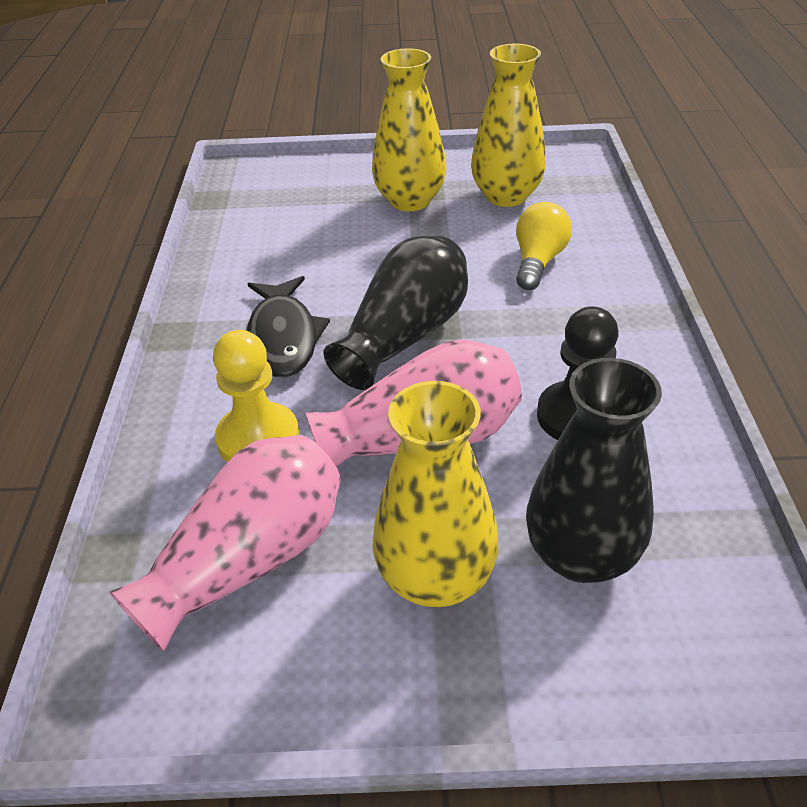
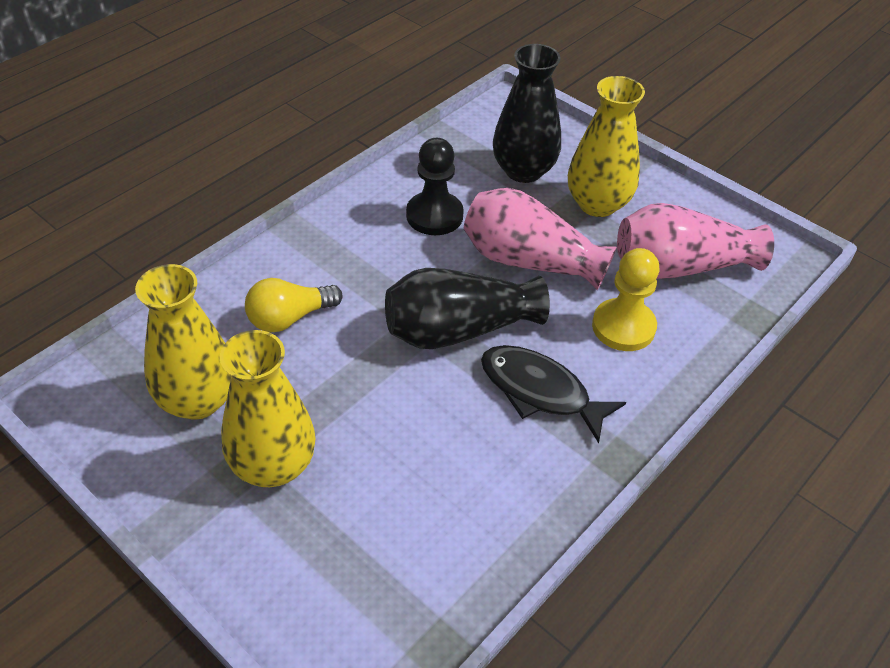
camera: 140 degrees left, 5 degrees up
black fish [247,276,330,377] -> black fish turned 90 degrees counterclockwise [481,345,626,443]

